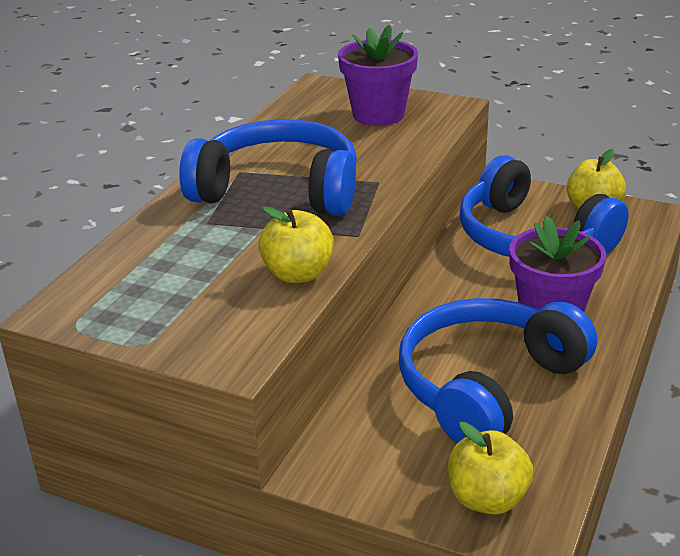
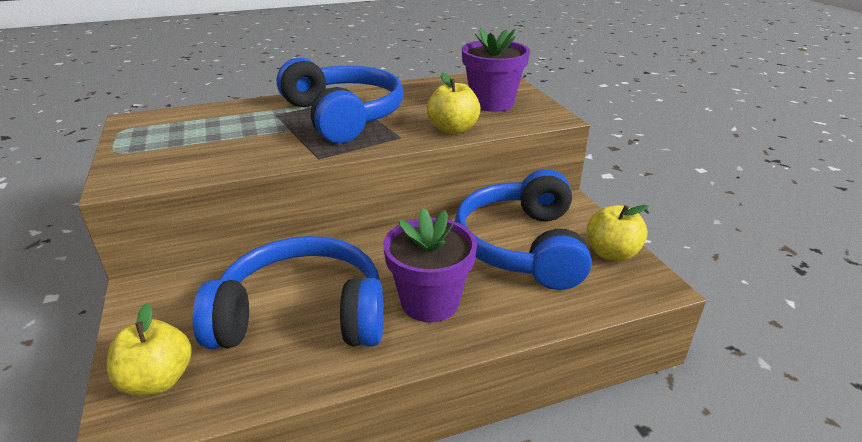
camera: 45 degrees right, 0 degrees up
yellow apple [259,206,334,283] -> yellow apple moved to [427,72,481,134]

